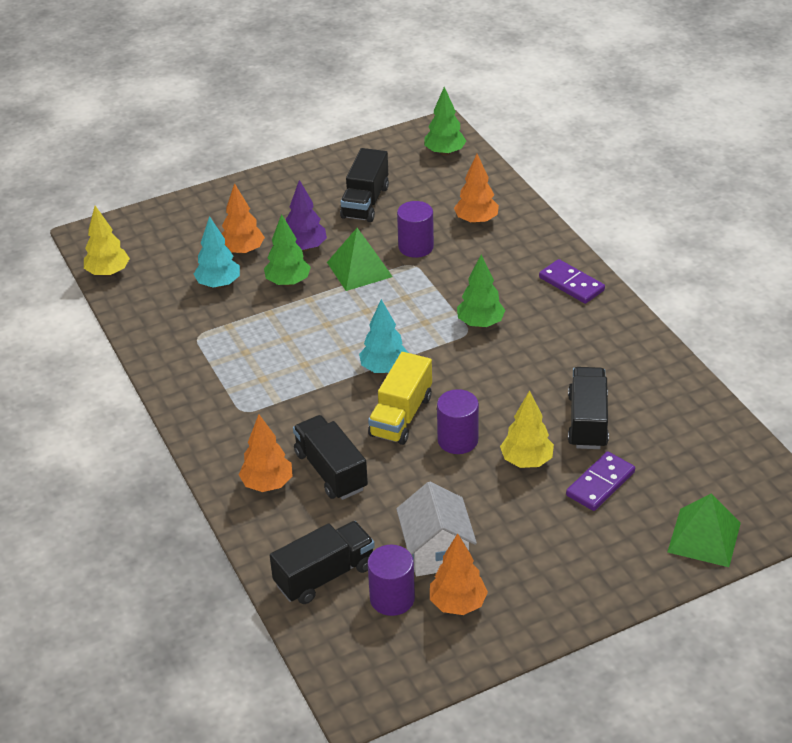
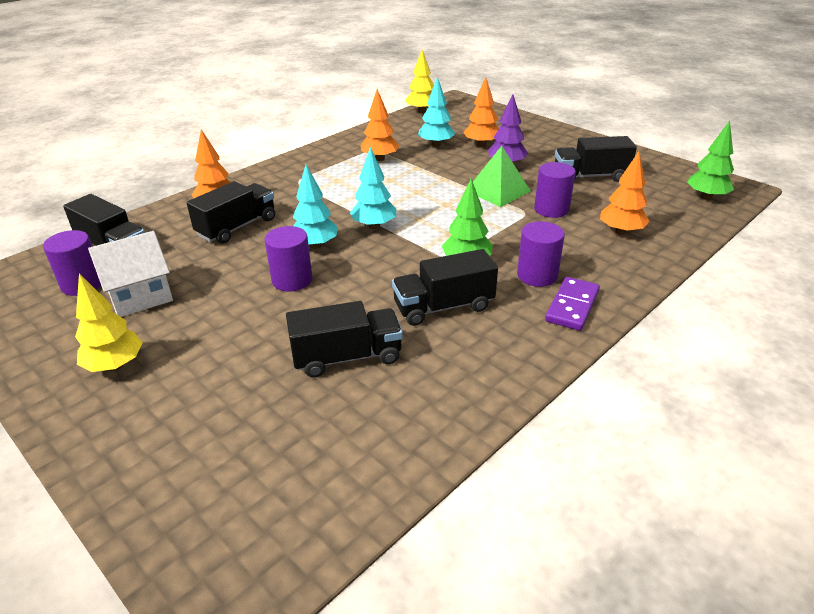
camera: 70 degrees right, 5 degrees down
green tree [264,214,311,286] -> none
yellow truck [368,352,432,445] -> turquoise tree [293,165,338,249]
orange tree [430,533,488,615] -> orange tree moved to [360,89,399,161]
yellow tree [500,390,554,468] -> yellow tree moved to [75,273,143,372]
purple domino [566,452,635,511] -> none
green pyramid [667,494,741,567] -> none
none -> black truck [392,249,498,326]
none -> purple cylinder [517,221,565,287]

